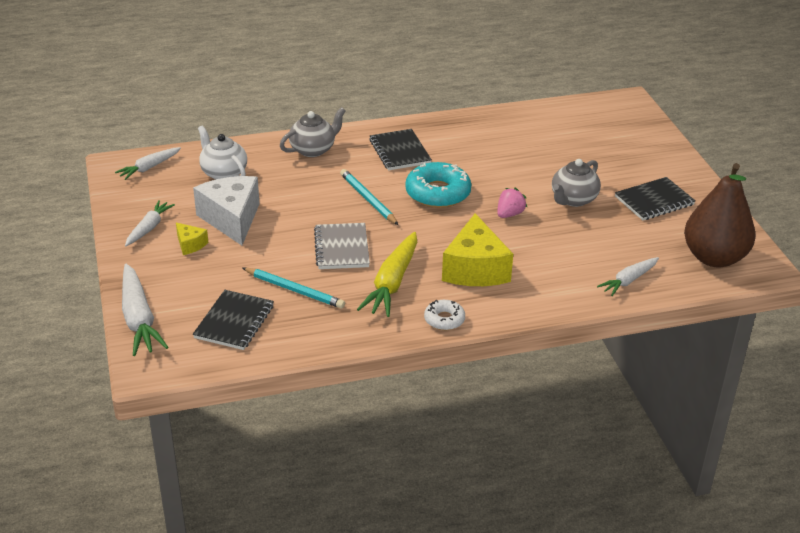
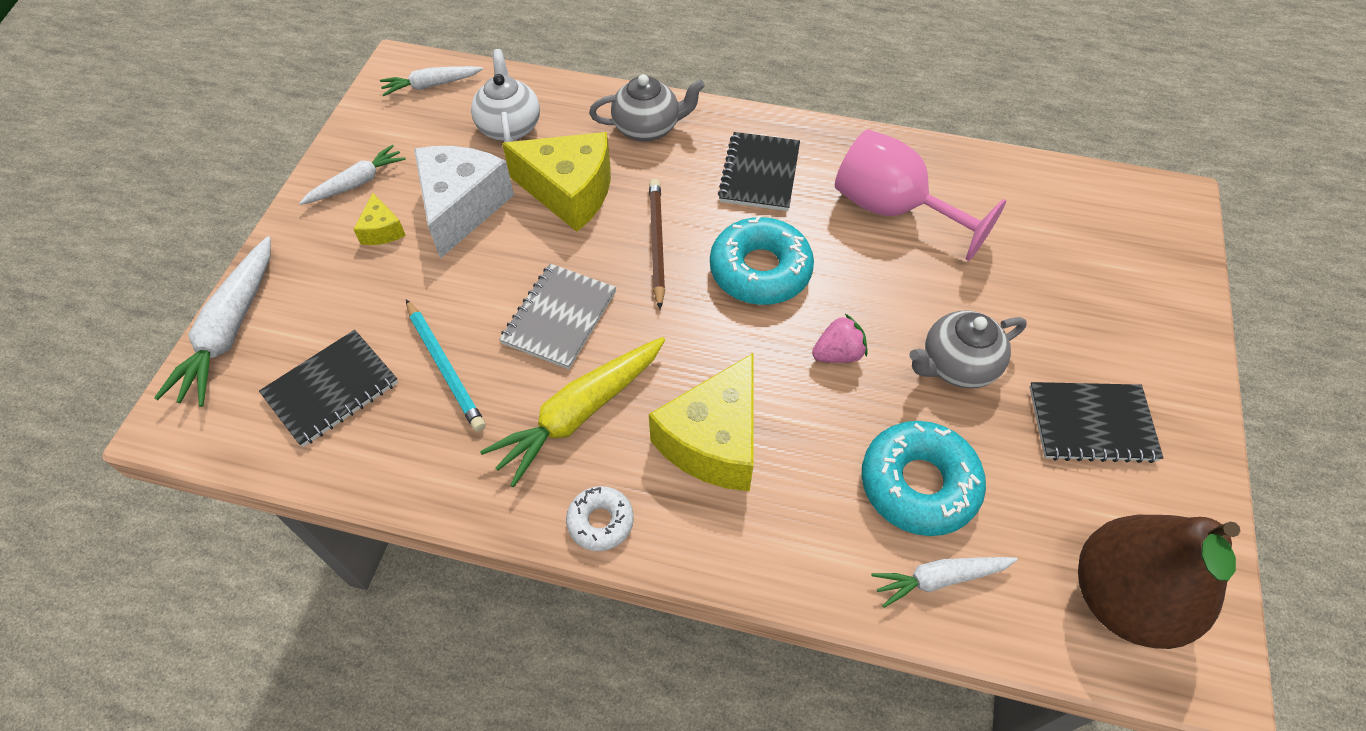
camera: 30 degrees right, 20 degrees up
turquoise pencil [340,169,398,225] -> brown pencil [649,179,665,309]
none -> yellow cheese [502,132,611,232]
none -> pink goblet [835,129,1006,261]
none -> turquoise donut [862,421,986,536]

